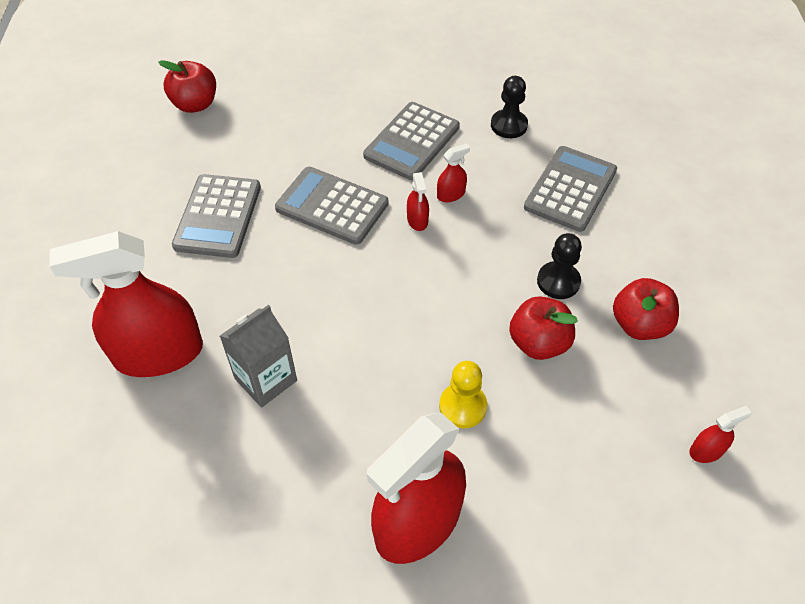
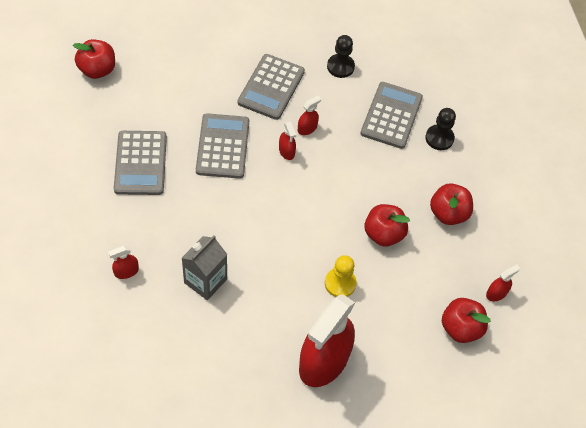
camera: 15 degrees left, 5 degrees up
red spray bottle [50,231,203,377] -> red spray bottle [108,245,139,279], size x0.40
grey calculator [275,167,389,245] -> grey calculator turned 75 degrees clockwise [196,113,249,179]
black pawn [537,233,582,299] -> black pawn moved to [425,108,456,150]
none -> red apple [442,298,491,343]

